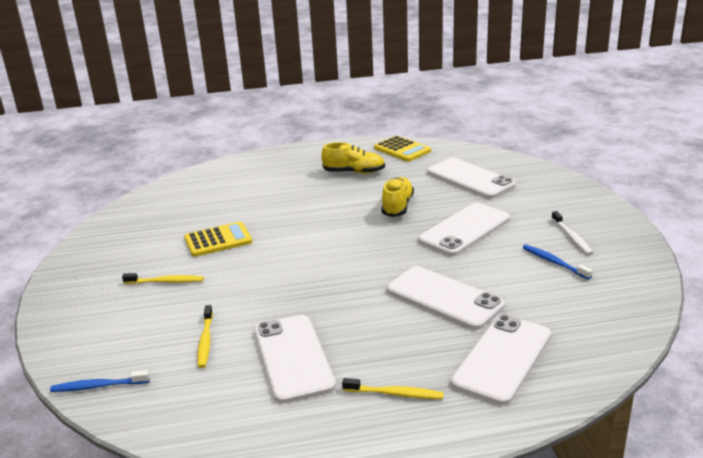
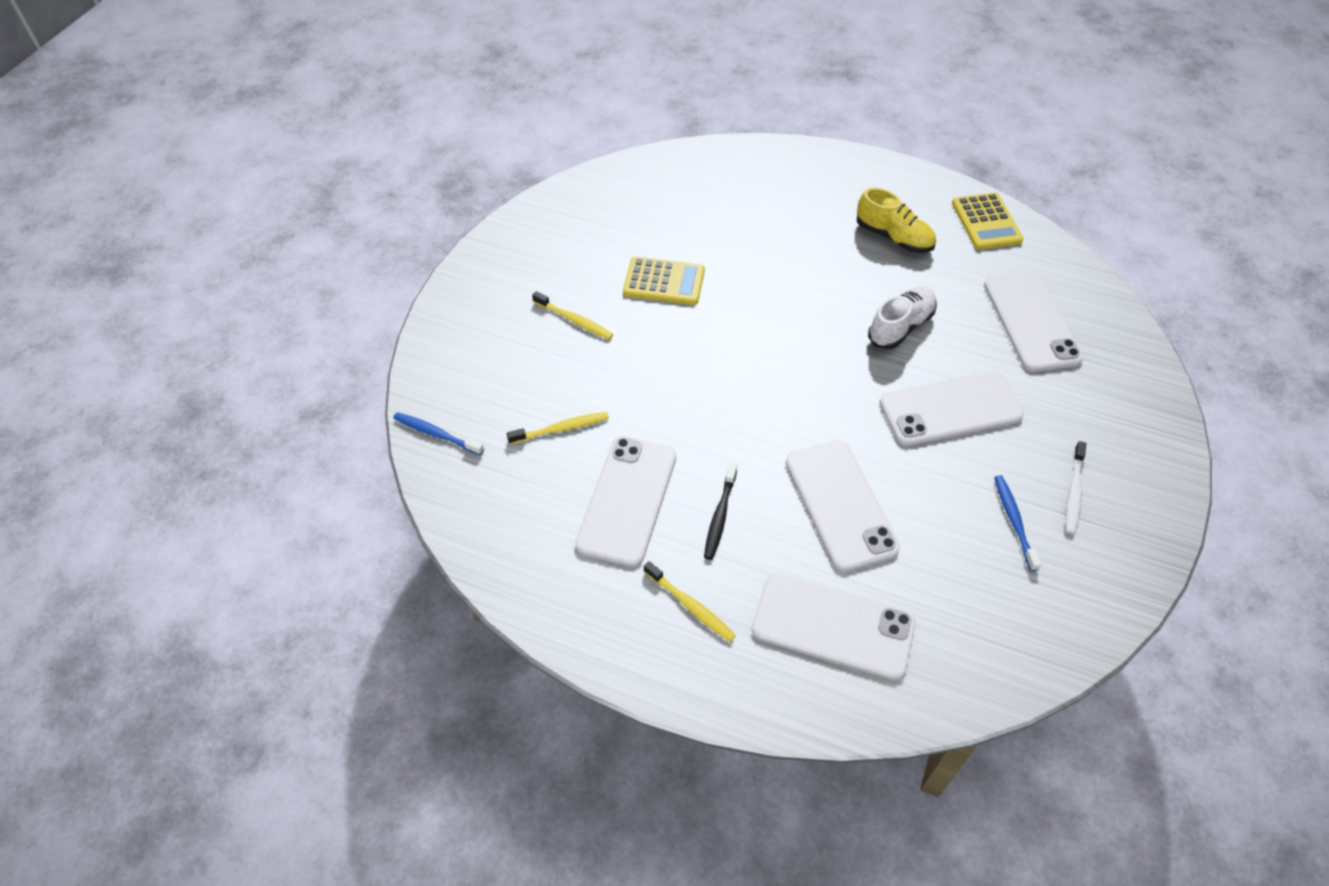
camera: 30 degrees right, 25 degrees up
yellow toothbrush [197,305,213,368] -> yellow toothbrush turned 135 degrees counterclockwise [507,412,609,444]
yellow shoe [381,177,414,217] -> white shoe [868,286,937,349]
white phone [451,315,551,405] -> white phone turned 45 degrees clockwise [752,574,916,680]
none -> black toothbrush [704,463,737,560]

